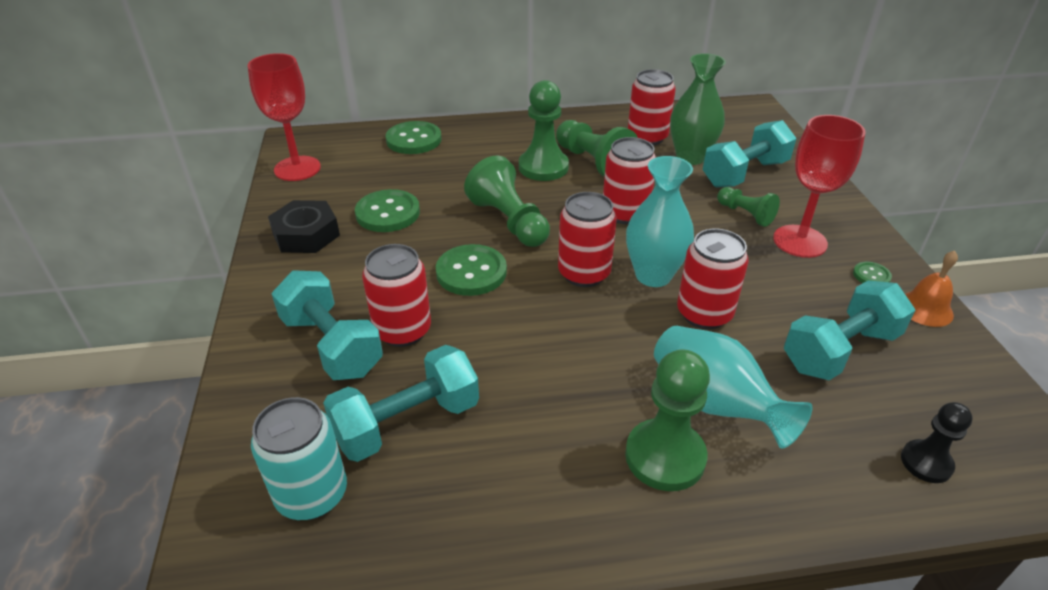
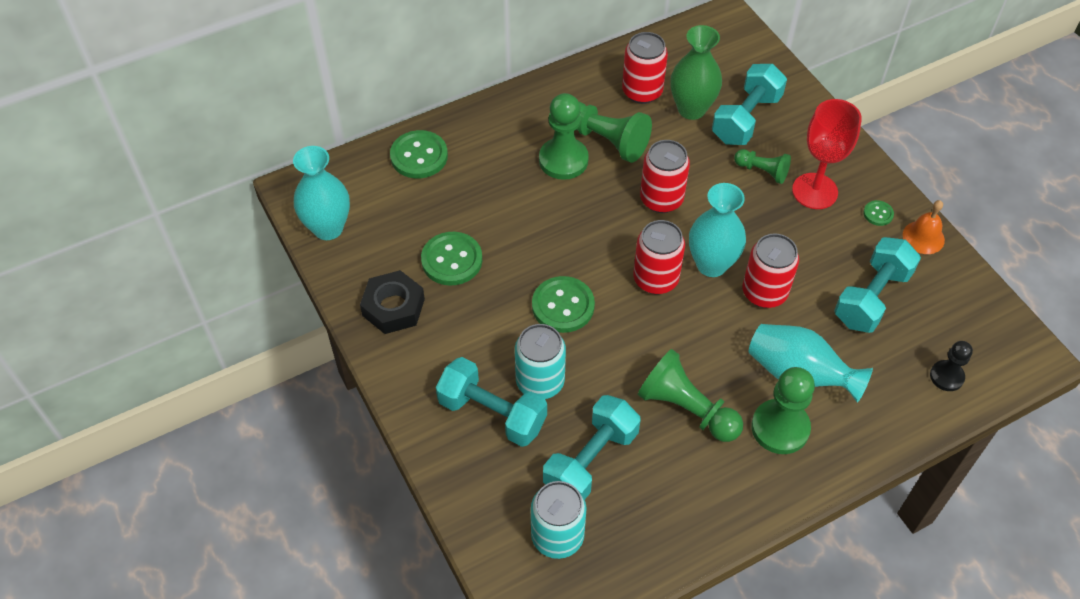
camera: 20 degrees left, 15 degrees up
red goblet [248,53,321,181] -> turquoise vase [293,146,350,240]
red can [362,244,431,347] -> turquoise can [515,324,566,399]
green pawn [464,155,550,247] -> green pawn moved to [638,349,743,442]

